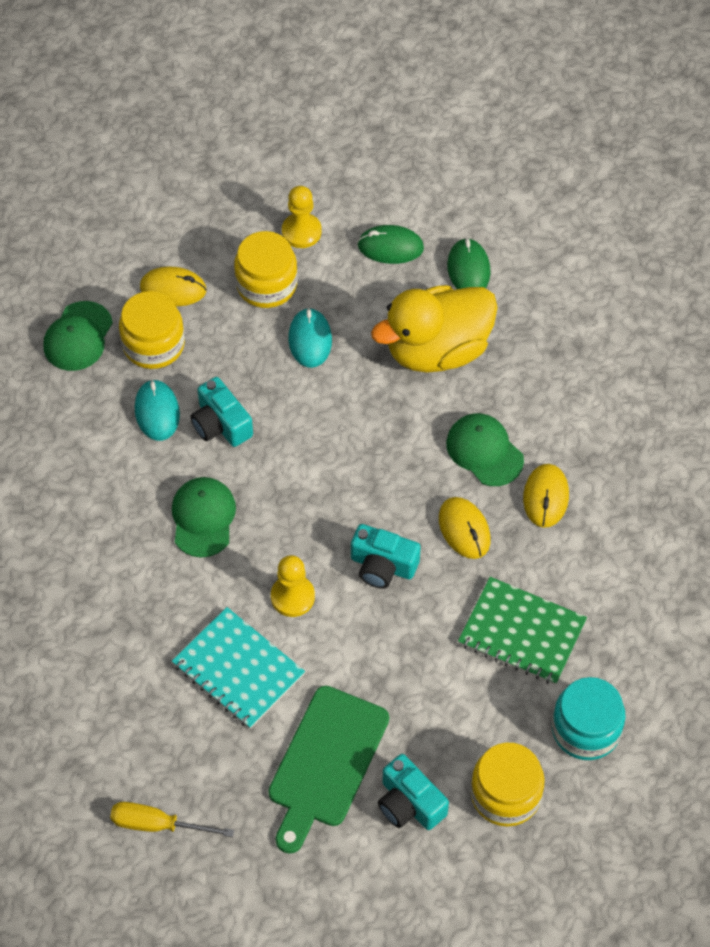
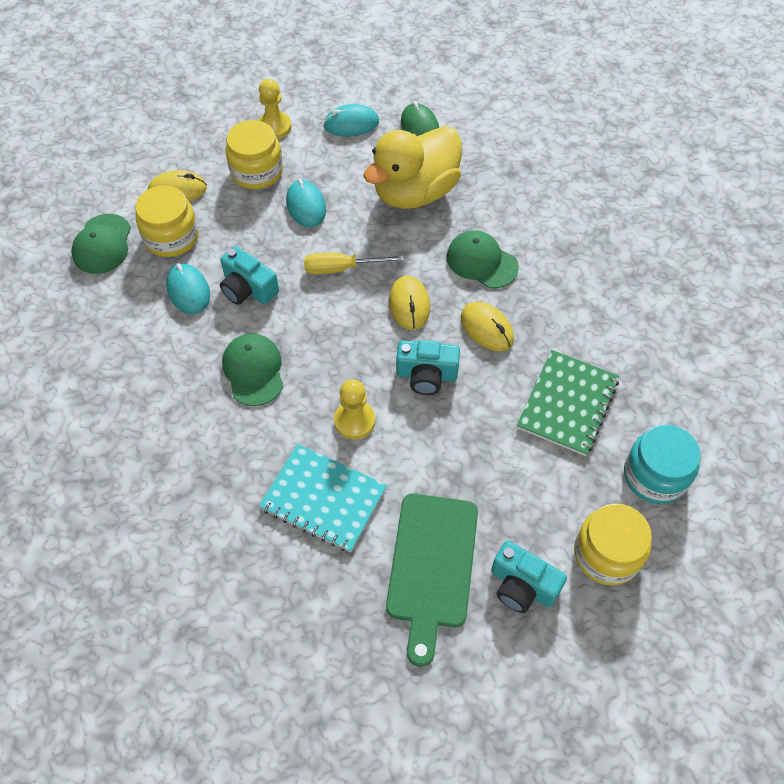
camera: 15 degrees left, 0 degrees up
yellow screwdriver [110,802,234,837] -> yellow screwdriver moved to [304,253,404,274]
green mouse [357,225,424,264] -> turquoise mouse [323,104,379,137]
green notebook [458,577,587,685] -> green notebook turned 75 degrees counterclockwise [517,350,619,456]
yellow mouse [523,464,569,528] -> yellow mouse moved to [389,276,430,330]

